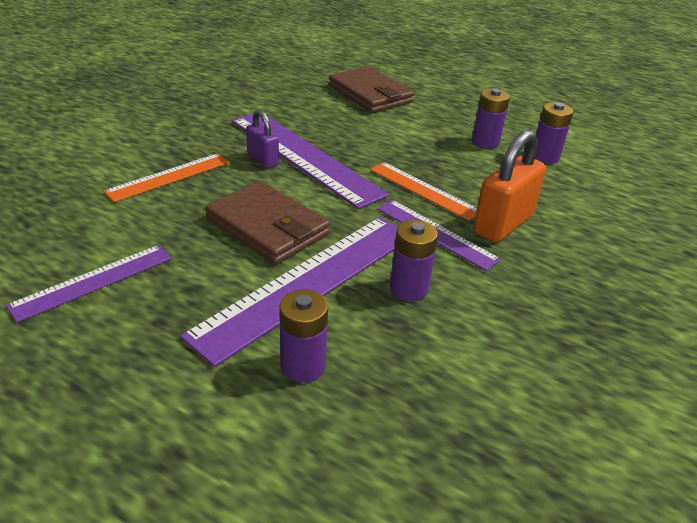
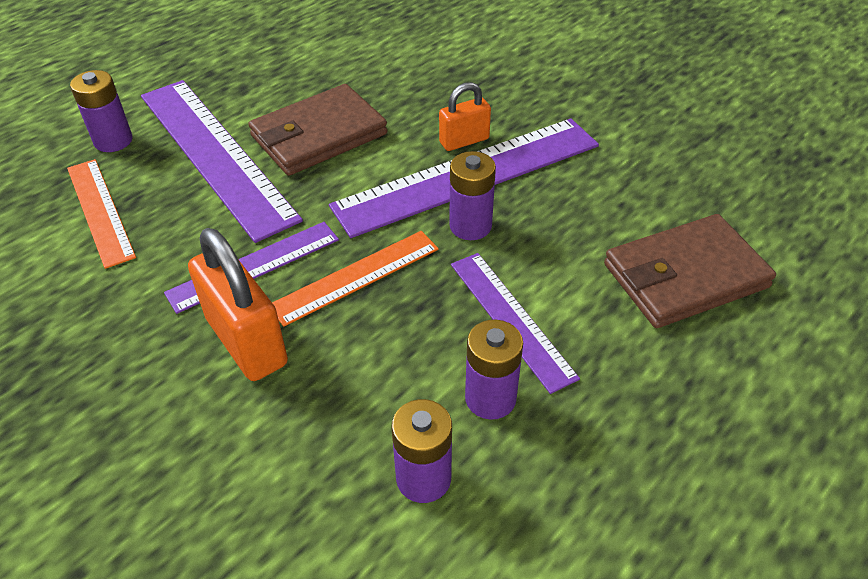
camera: 105 degrees right, 10 degrees up
purple ruler [6,245,172,323] -> purple ruler moved to [451,253,580,394]
orange ruler [104,153,229,202] -> orange ruler moved to [67,159,136,269]
purple padlock [246,110,279,169] -> orange padlock [439,82,491,151]
purple battery [390,220,438,301] -> purple battery moved to [449,151,496,240]

